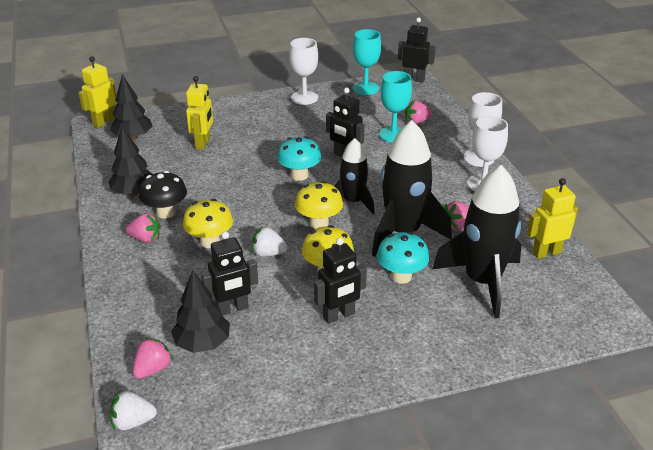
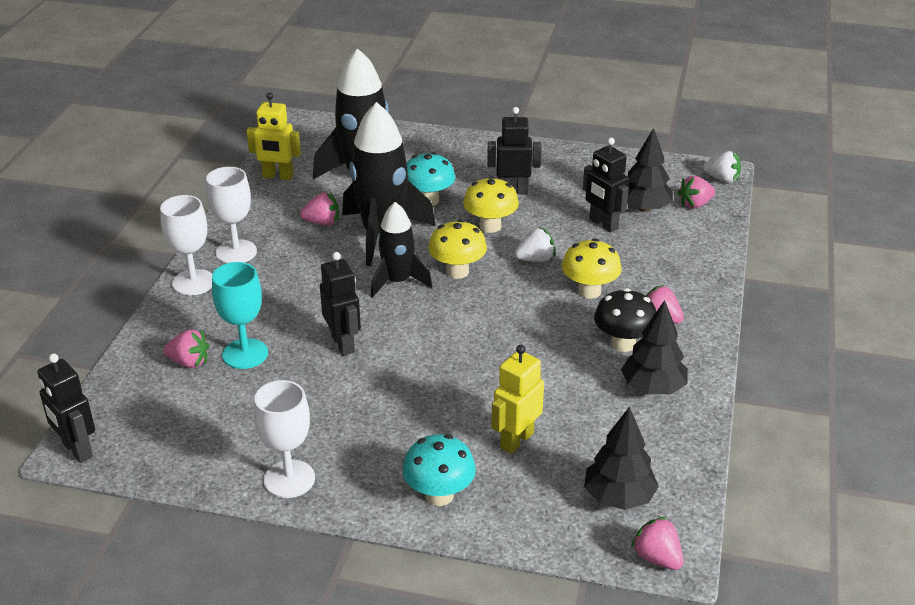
camera: 150 degrees left, 0 degrees up
yellow robot [78,56,116,128] -> pink strawberry [631,517,683,570]
black robot [201,231,258,316] -> black robot turned 135 degrees counterclockwise [583,138,629,232]
white strawberry [252,226,288,257] -> white strawberry turned 60 degrees counterclockwise [514,227,555,262]
turquoise mushroom [277,137,321,181] -> turquoise mushroom moved to [402,434,476,506]
turquoise goblet [352,29,381,95] -> none

